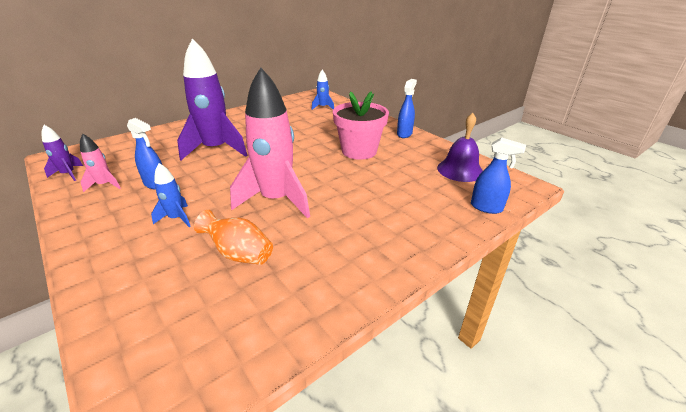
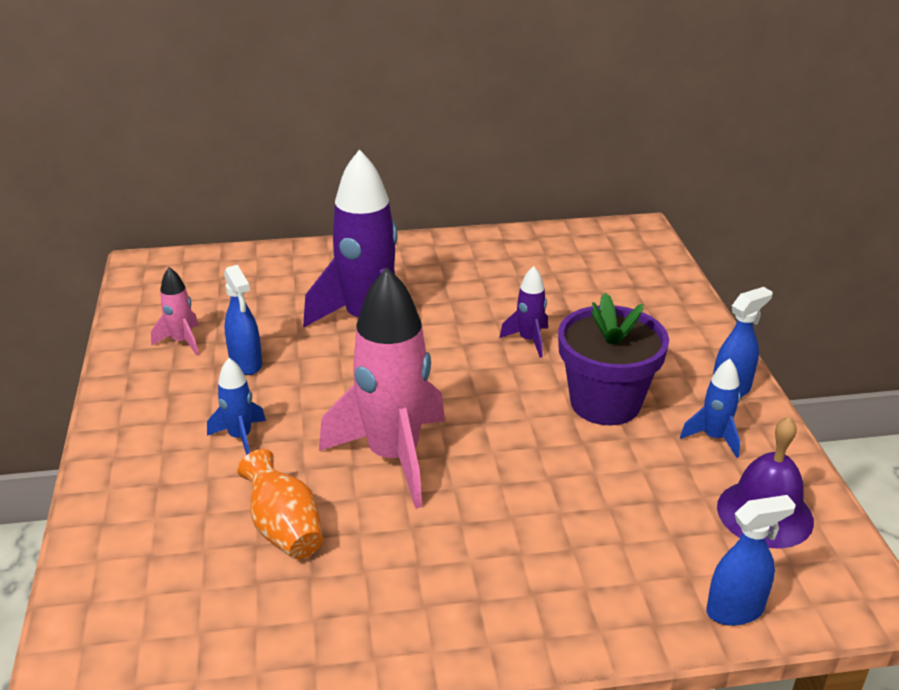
camera: 30 degrees right, 0 degrees up
purple rocket [41,125,83,181] -> purple rocket moved to [499,266,548,358]
blue rocket [311,70,334,110] -> blue rocket moved to [680,359,740,458]
pink flower pot [333,91,389,160] -> purple flower pot [558,293,669,425]
blue spray bottle [471,137,526,214] -> blue spray bottle turned 75 degrees counterclockwise [706,495,796,626]

